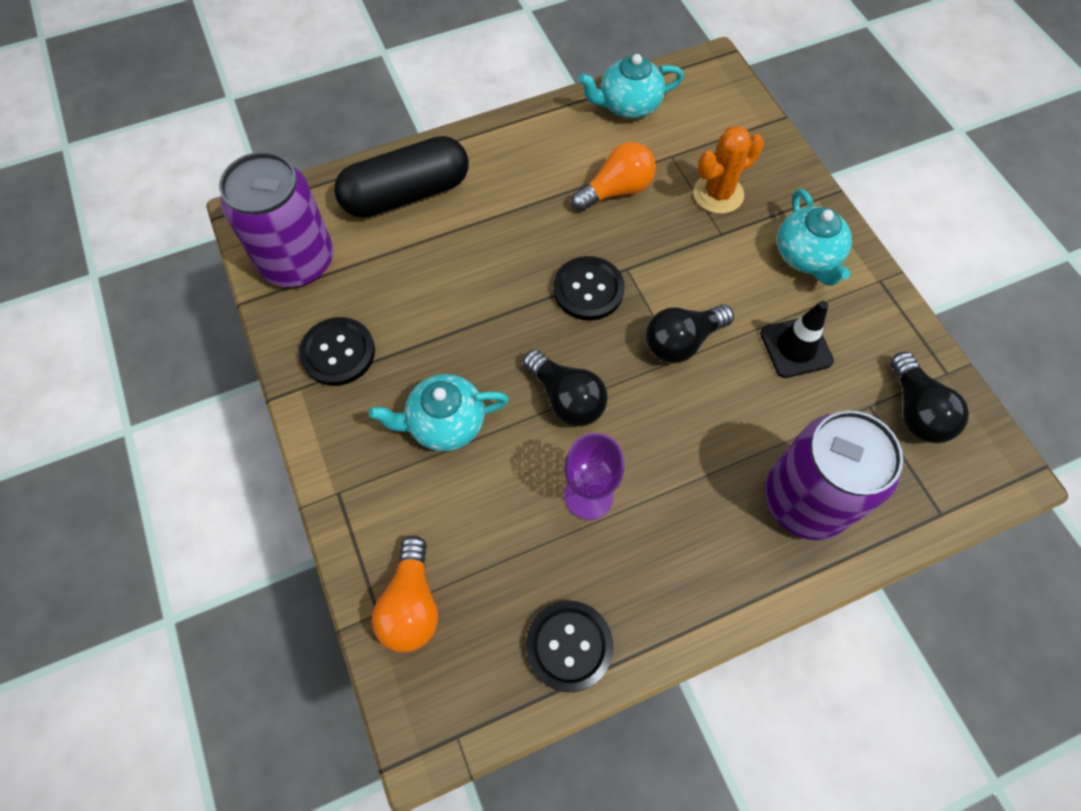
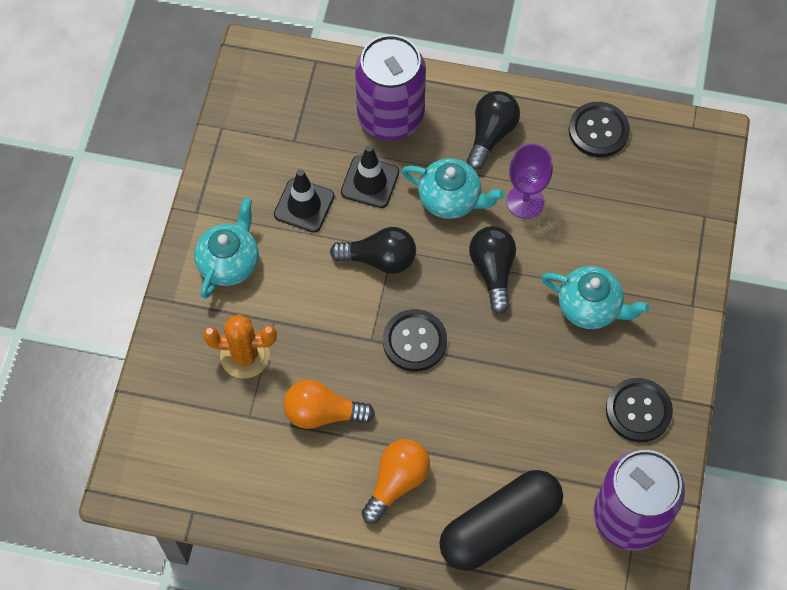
camera: 145 degrees left, 0 degrees up
black capsule [334,136,469,218] -> black capsule turned 45 degrees counterclockwise [439,470,563,571]
orange light bulb [372,535,438,653] -> orange light bulb moved to [361,439,430,524]
turquoise teapot [579,54,684,119] -> turquoise teapot moved to [401,158,504,219]
black light bulb [890,352,969,443] -> black light bulb moved to [467,91,520,170]
none -> black traffic cone [341,145,399,208]

